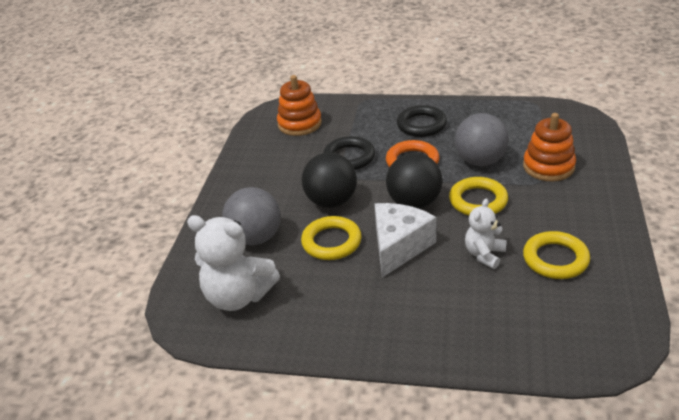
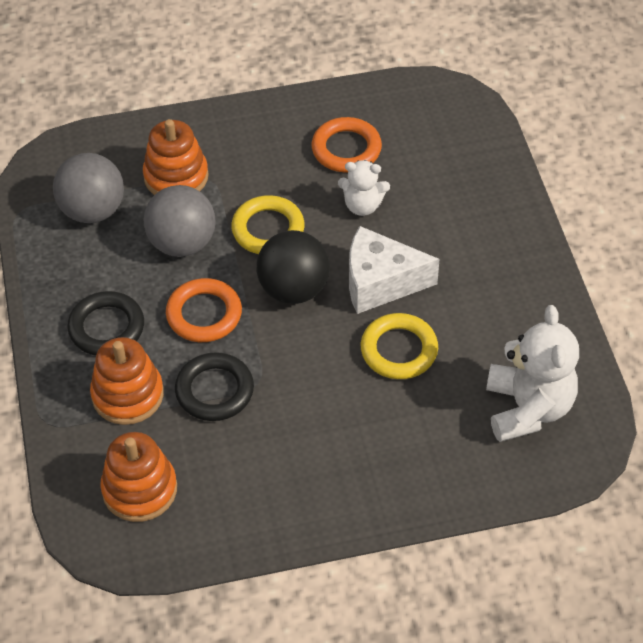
camera: 115 degrees left, 15 degrees up
grey ball [222,187,281,245] -> grey ball moved to [53,153,124,223]
black ball [302,153,357,208] -> none
yellow ring [523,231,590,279] -> orange ring [312,117,382,172]
none -> orange stacking toy [90,337,164,425]

